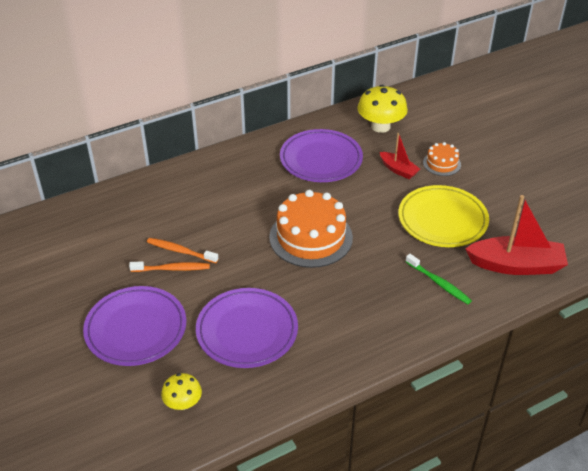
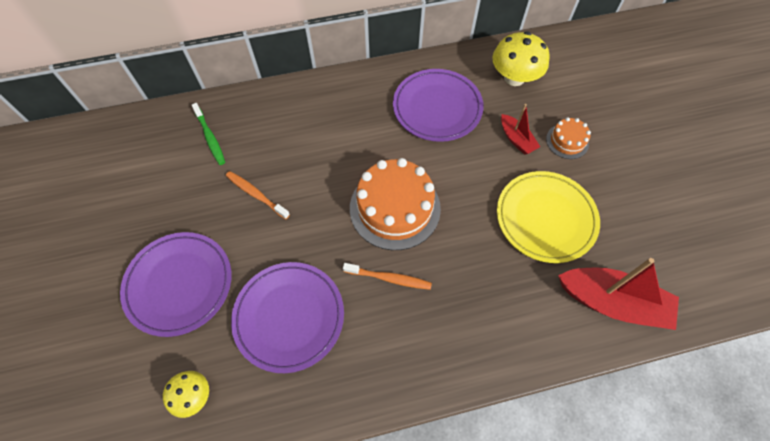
camera: 15 degrees right, 20 degrees up
orange toothbrush [129,261,210,272] -> orange toothbrush moved to [343,263,432,290]
green toothbrush [406,254,472,304] -> green toothbrush moved to [192,103,225,165]

